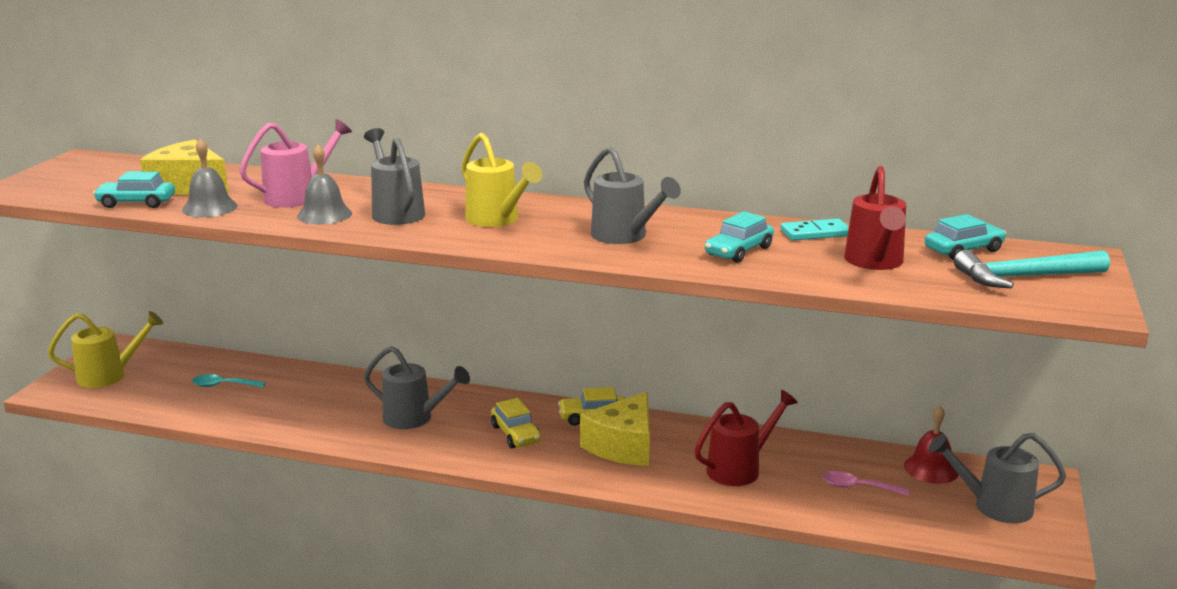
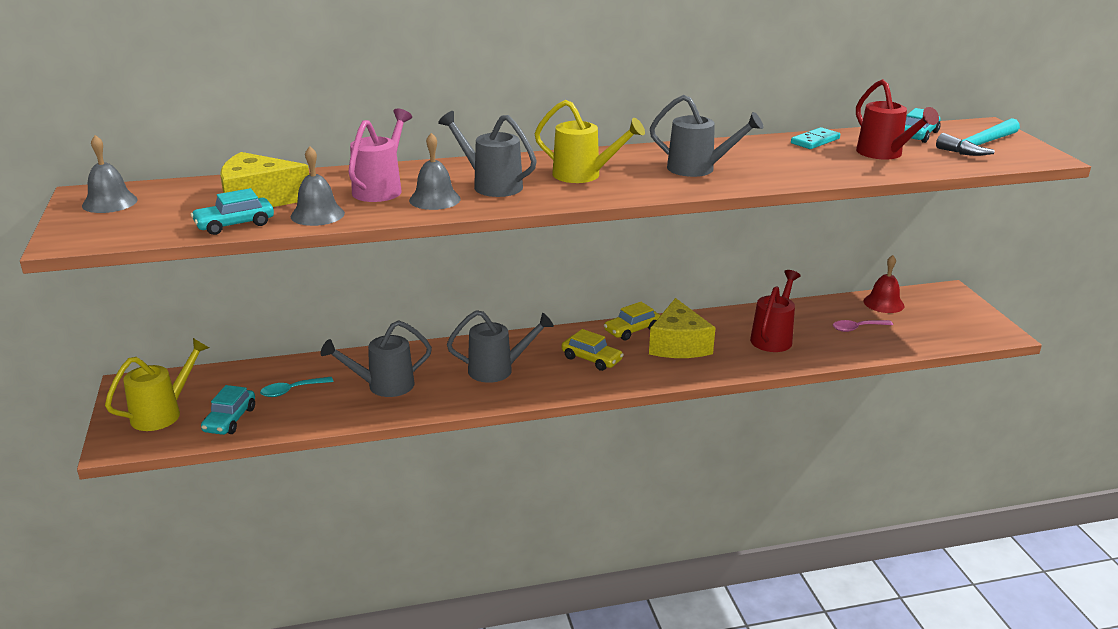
camera: 30 degrees left, 5 degrees up
turquoise car [705,211,774,263] -> turquoise car moved to [201,385,255,435]
grey watering can [929,433,1066,523] -> grey watering can moved to [320,320,432,397]
none -> grey bell [82,135,138,213]

